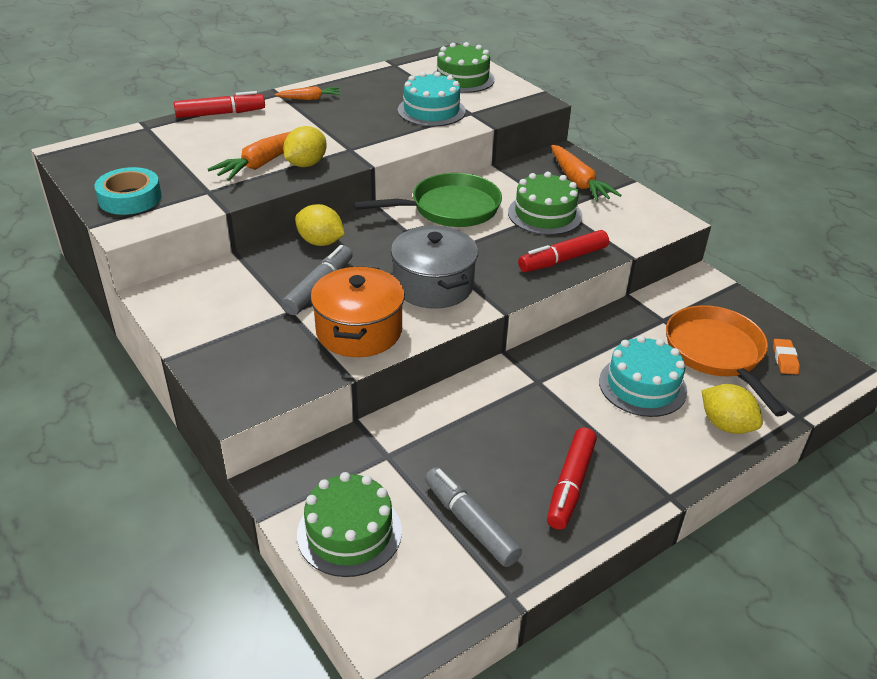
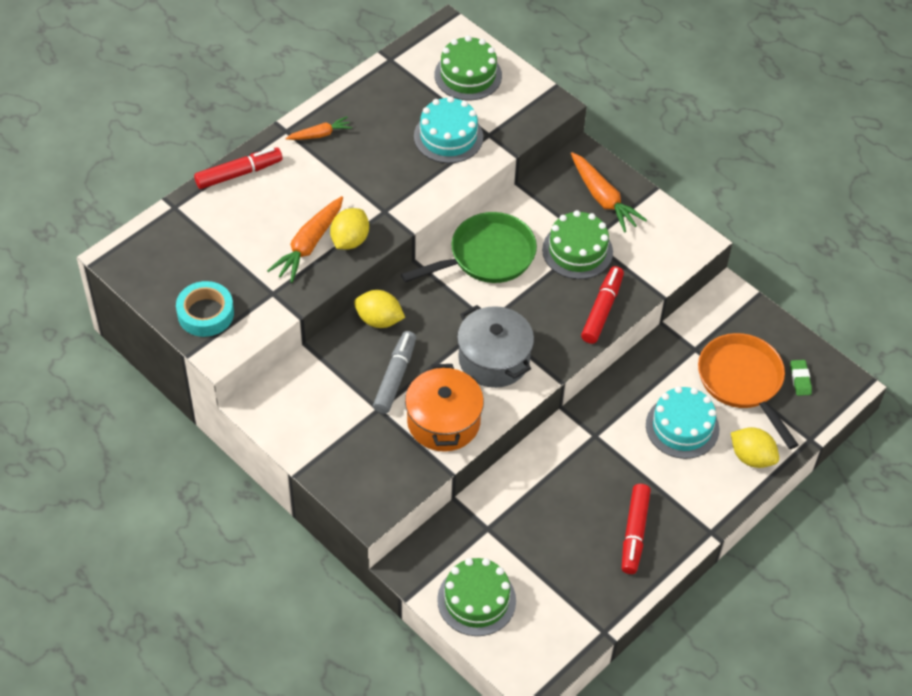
camera: 10 degrees left, 15 degrees up
grey marker [425,467,522,567] -> none
red marker [518,230,609,272] -> red marker turned 150 degrees clockwise [581,266,624,344]
orange eraser [773,339,800,374] -> green eraser [790,360,812,396]

